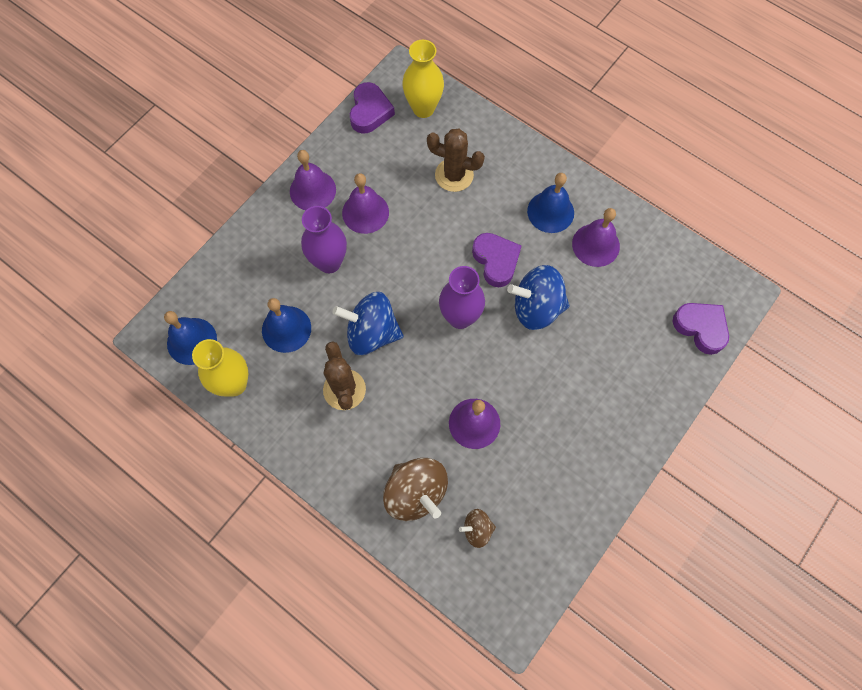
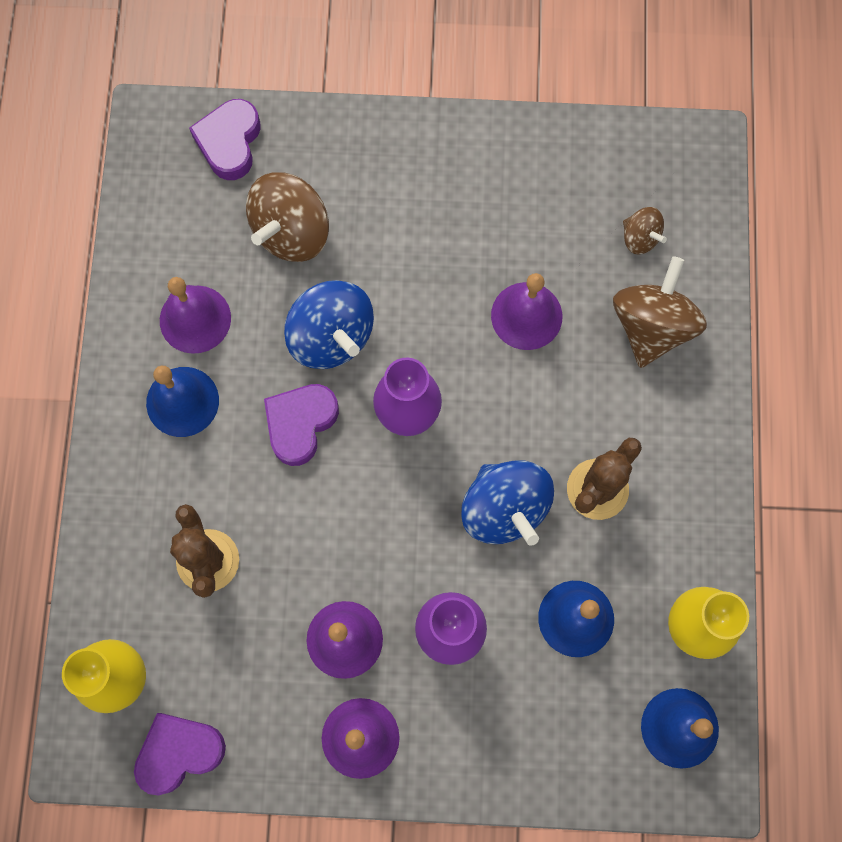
camera: 125 degrees left, 5 degrees up
none -> brown spinning top [246,172,329,262]

